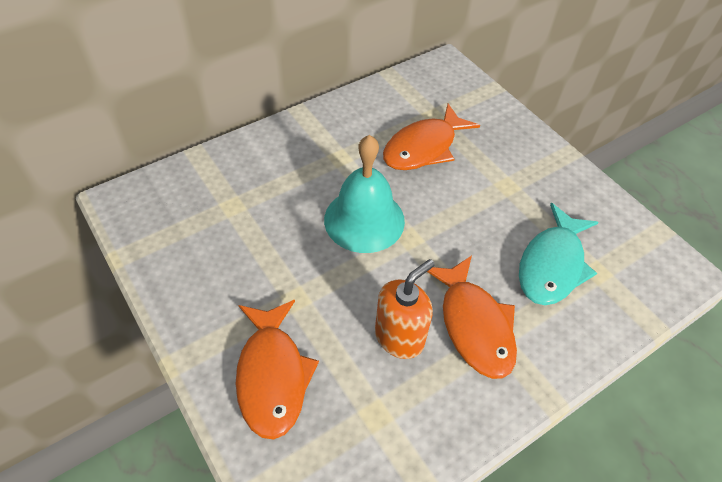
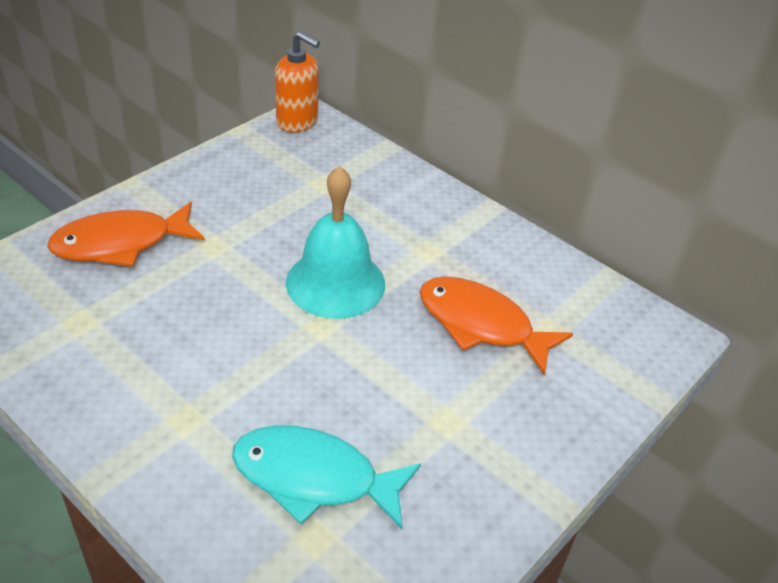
camera: 75 degrees right, 10 degrees down
orange soap dispenser [375,259,435,359] -> orange soap dispenser moved to [275,31,320,133]
orange fish [427,255,517,379] -> none

